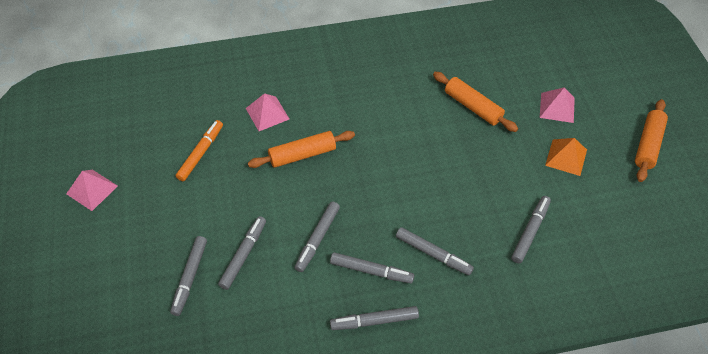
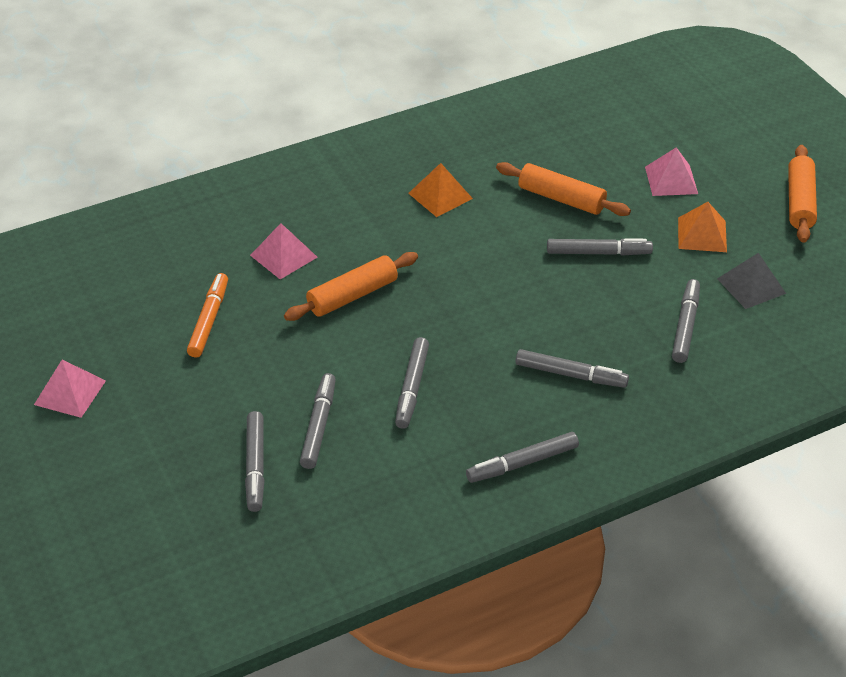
camera: 15 degrees left, 10 degrees down
grey marker [330,252,414,283] -> grey marker moved to [547,238,653,256]
none -> orange pyramid [408,163,473,217]
none -> grey pyramid [717,253,786,309]

